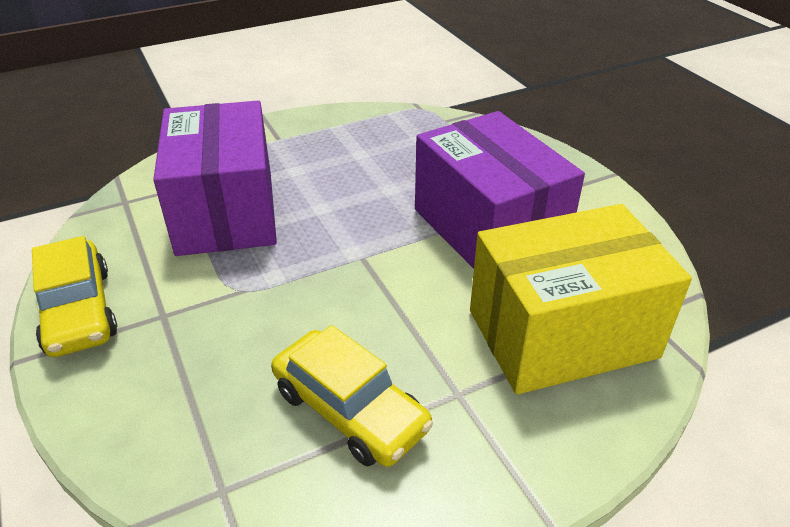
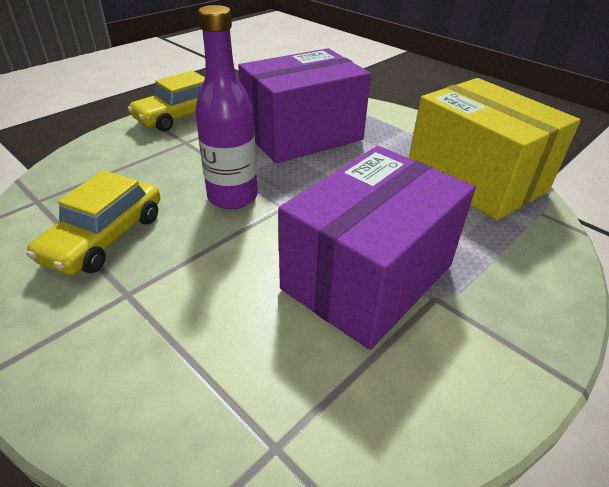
camera: 70 degrees right, 0 degrees up
yellow box [470,204,692,394] -> yellow box moved to [409,78,581,221]
none -> purple bottle [195,5,257,209]

